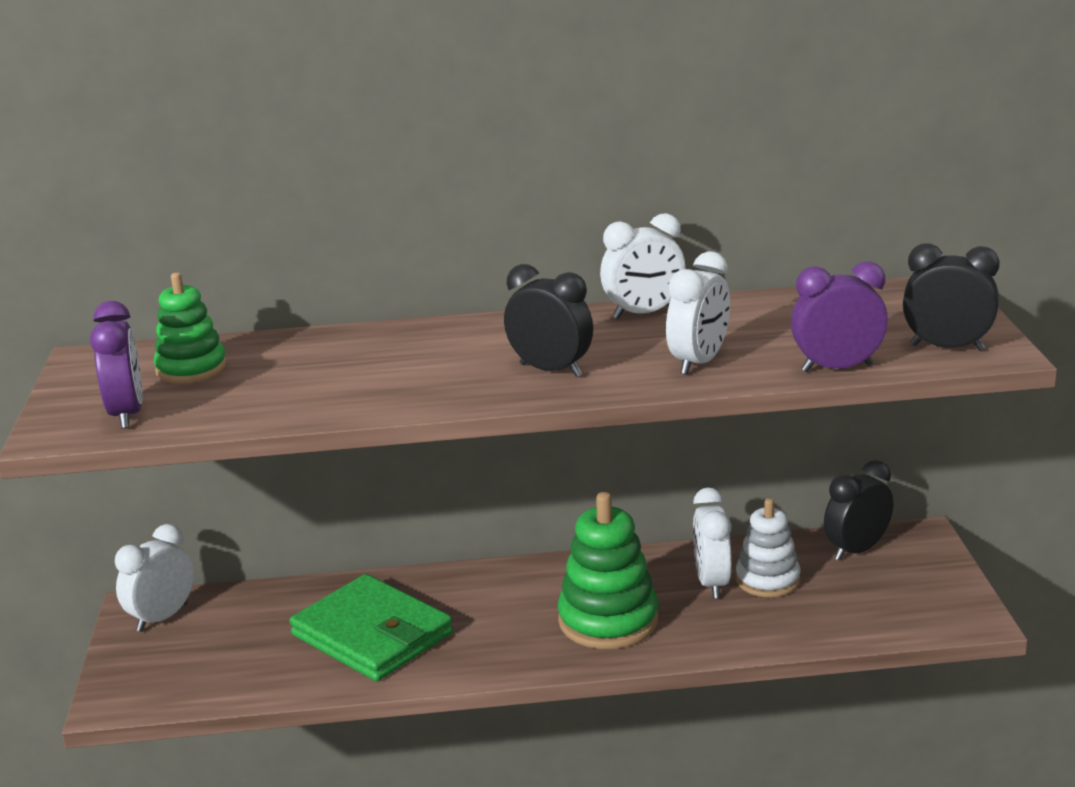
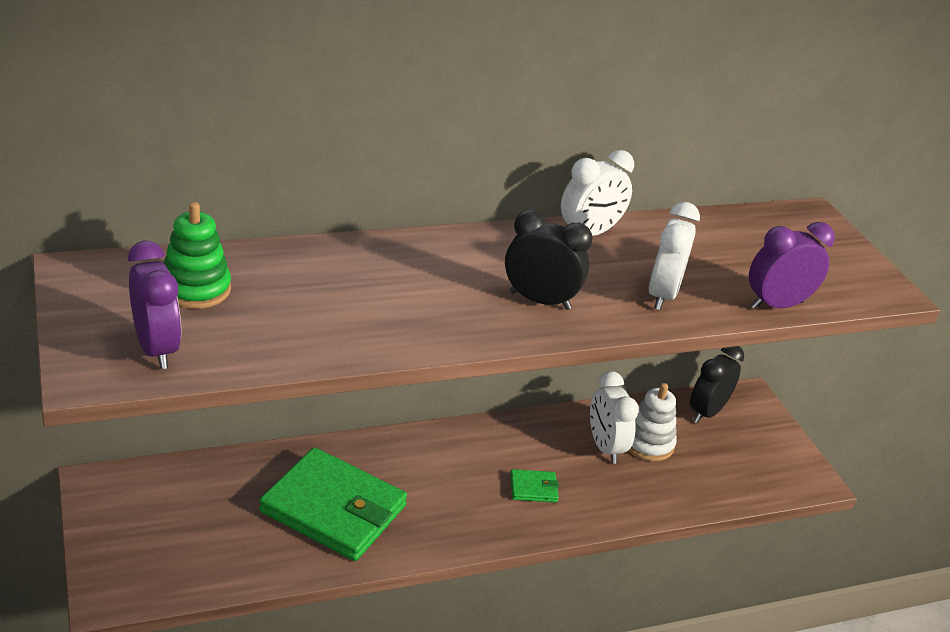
camera: 20 degrees left, 10 degrees up
white clock [115,524,194,632] -> none
green stacking toy [558,492,658,649] -> green wallet [510,469,559,502]
black clock [903,243,1000,351] -> none

